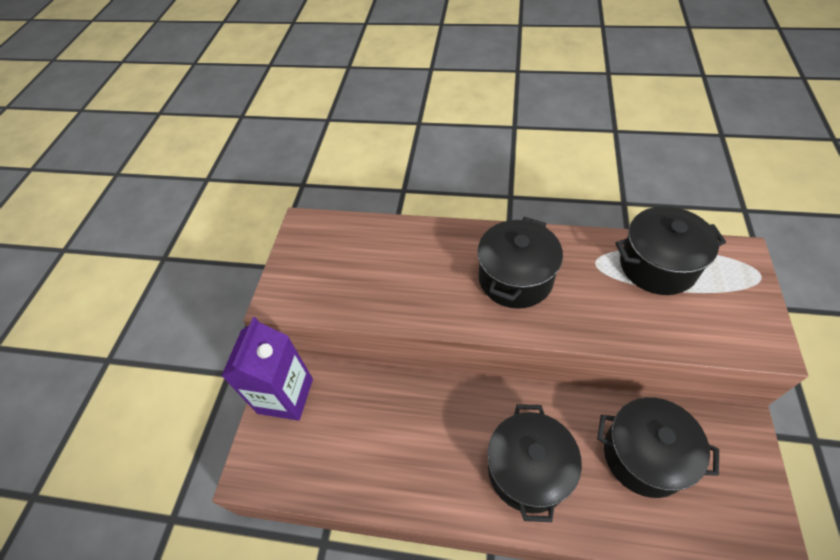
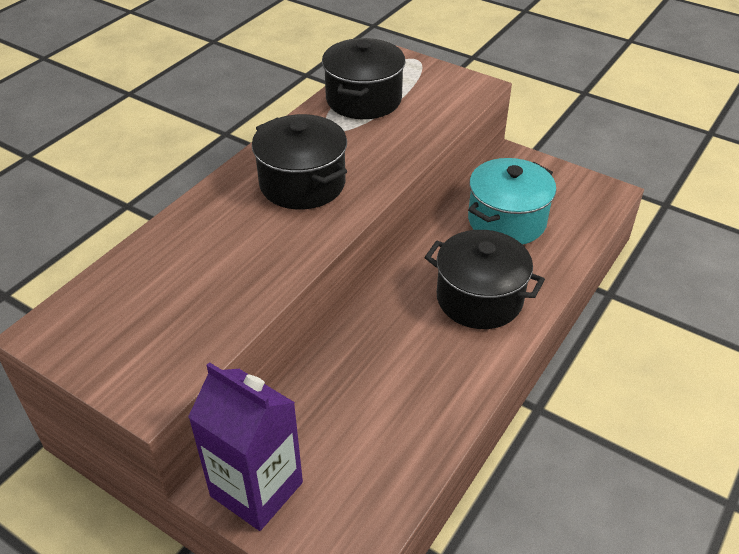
camera: 70 degrees left, 10 degrees down
black pot [597,397,719,498] -> turquoise pot [468,158,557,245]

